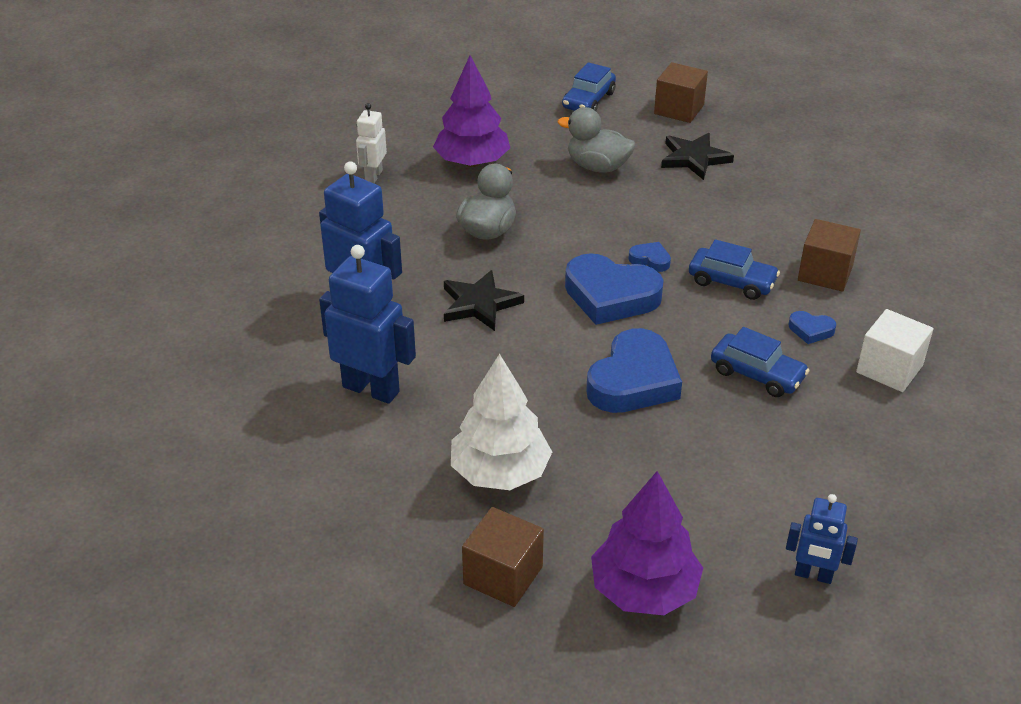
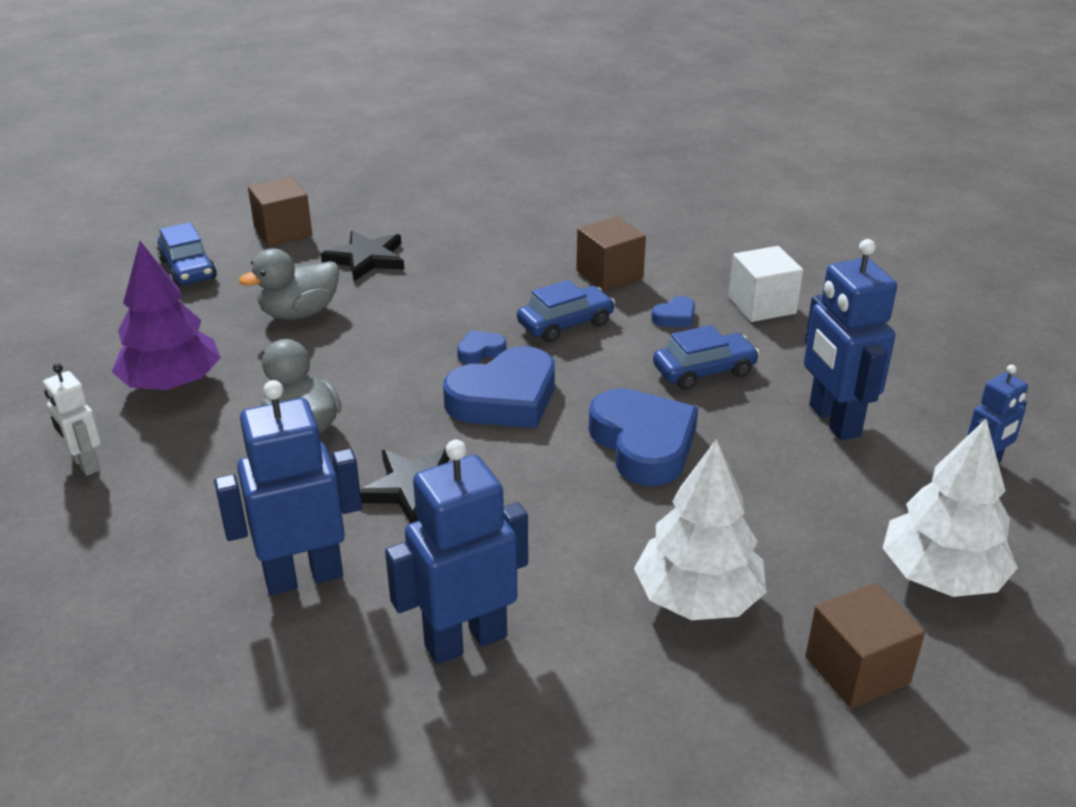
camera: 55 degrees left, 5 degrees down
purple tree [591,471,703,615] -> white tree [883,419,1018,597]
none -> blue robot [804,239,897,440]

